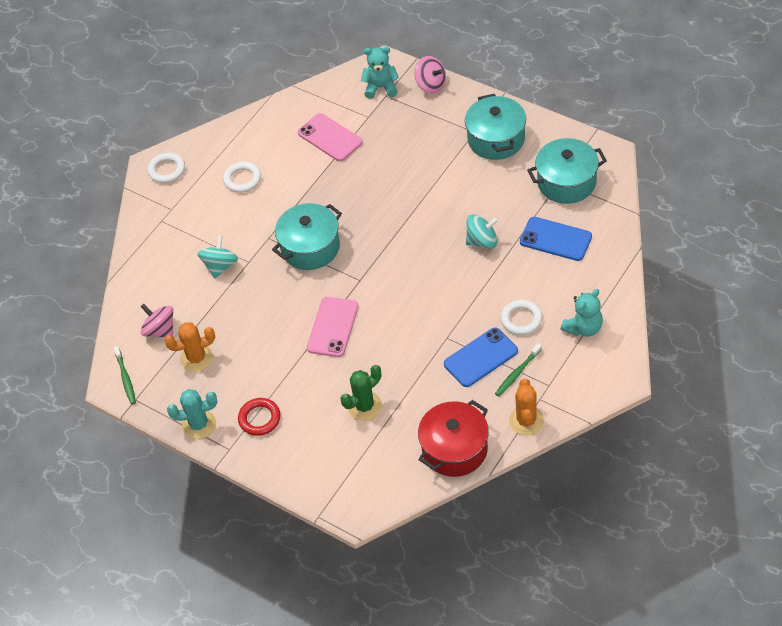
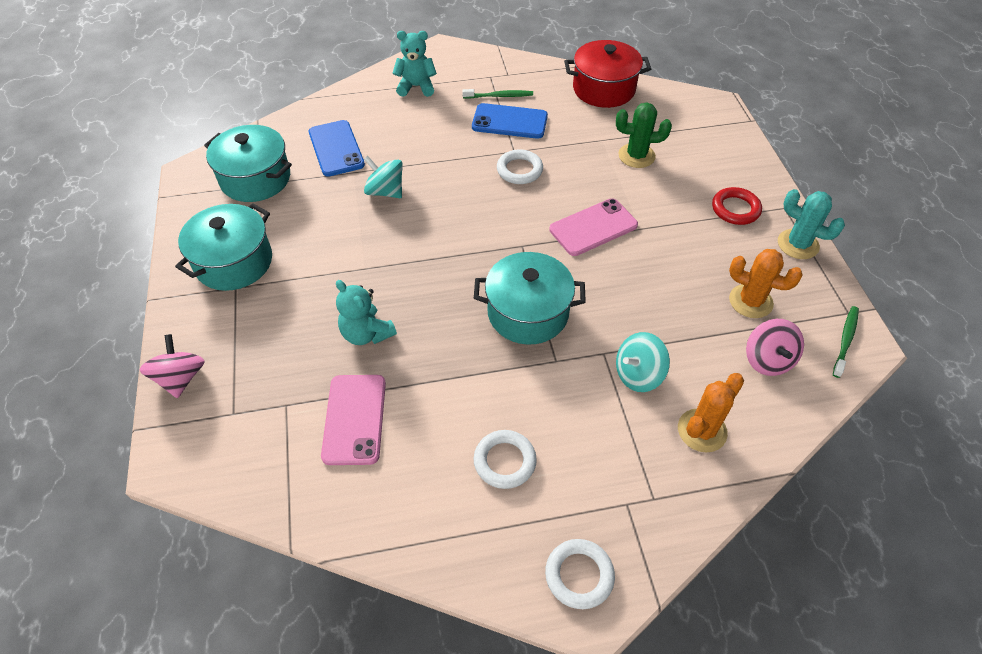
camera: 140 degrees left, 0 degrees up
turquoise teddy bear [361,47,399,99] -> turquoise teddy bear moved to [336,280,397,345]
white ring [501,300,543,335] -> white ring moved to [497,149,543,184]
orange cactus [509,378,544,436] -> orange cactus moved to [678,373,744,452]

